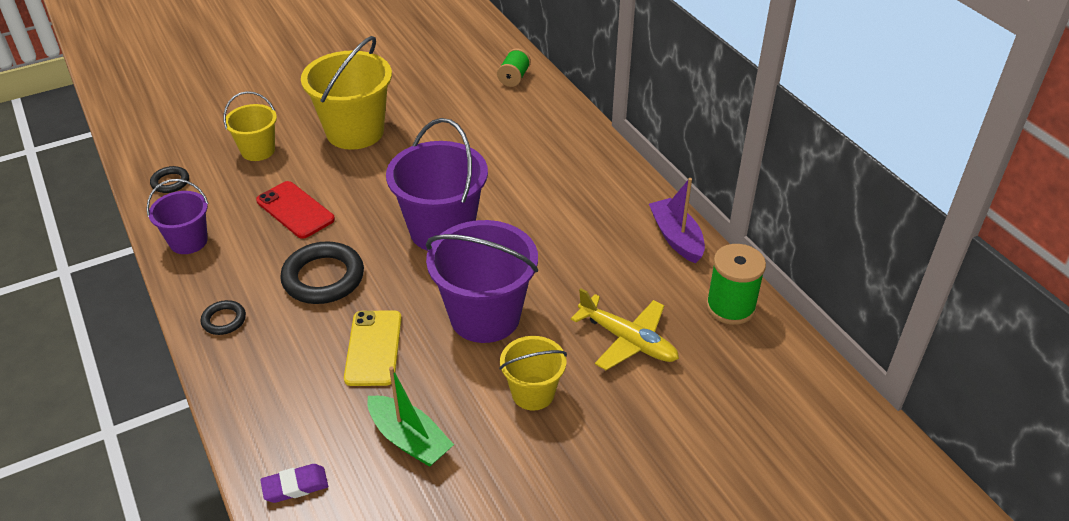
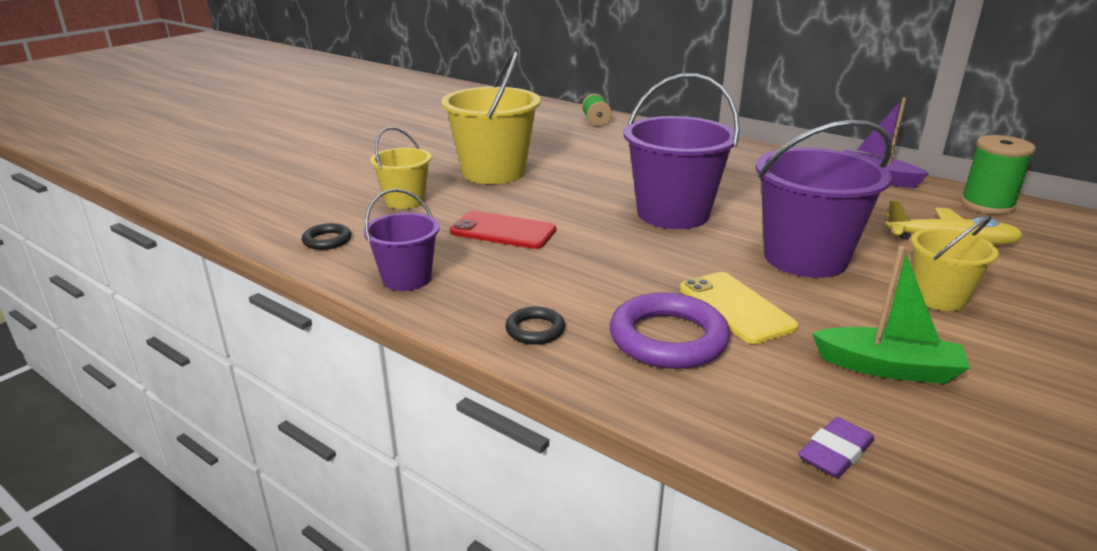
camera: 25 degrees left, 15 degrees down
black ring [280,241,364,304] -> none
none -> purple ring [610,292,730,369]

